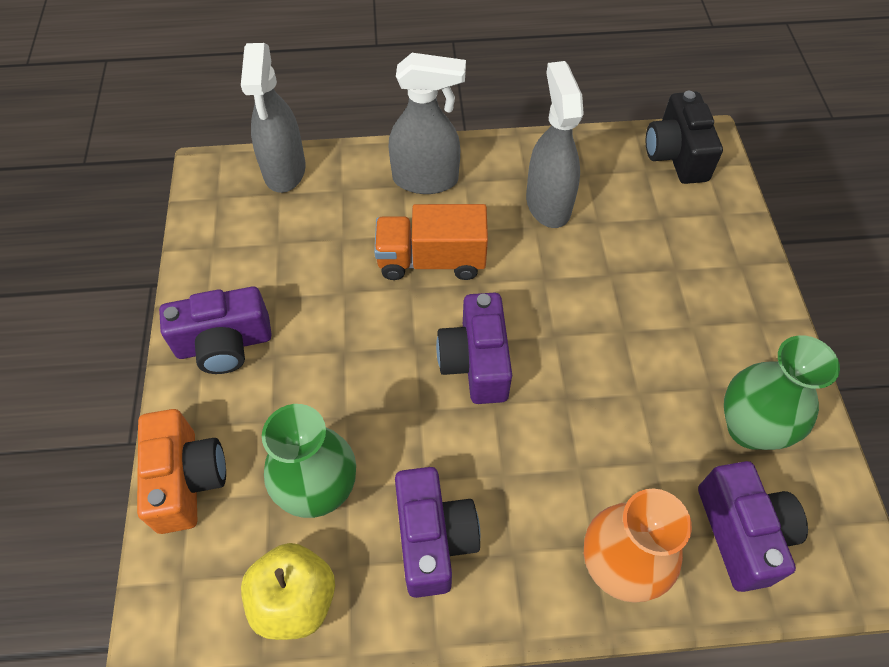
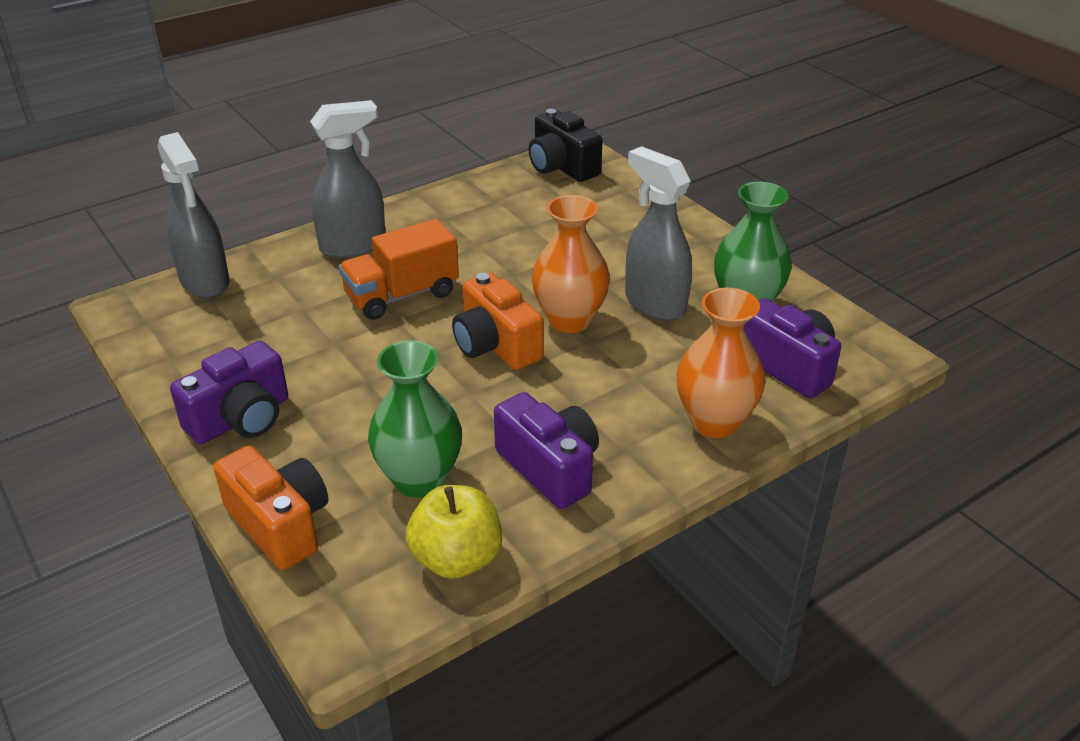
camera: 30 degrees left, 20 degrees down
purple camera [436,293,512,404] -> orange camera [452,272,544,370]
grey spray bottle [526,61,584,228] -> grey spray bottle moved to [625,146,692,321]
none -> orange vase [532,195,610,333]

